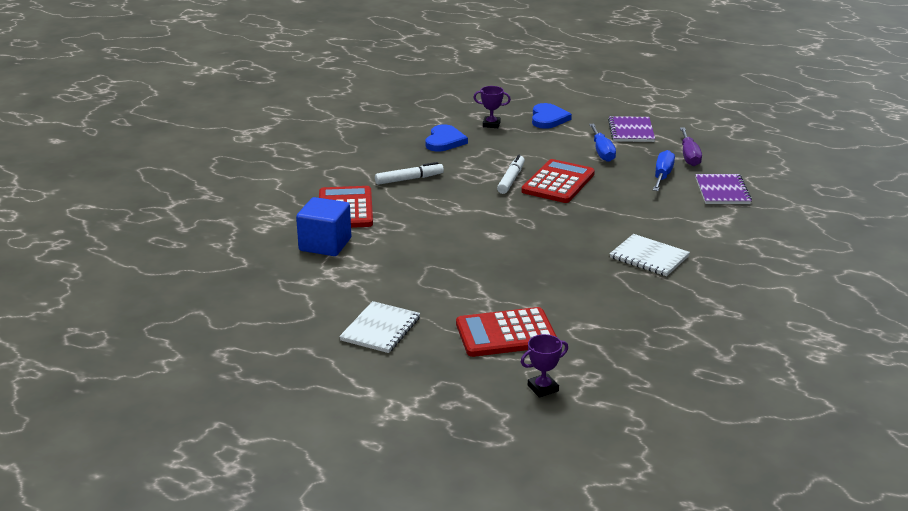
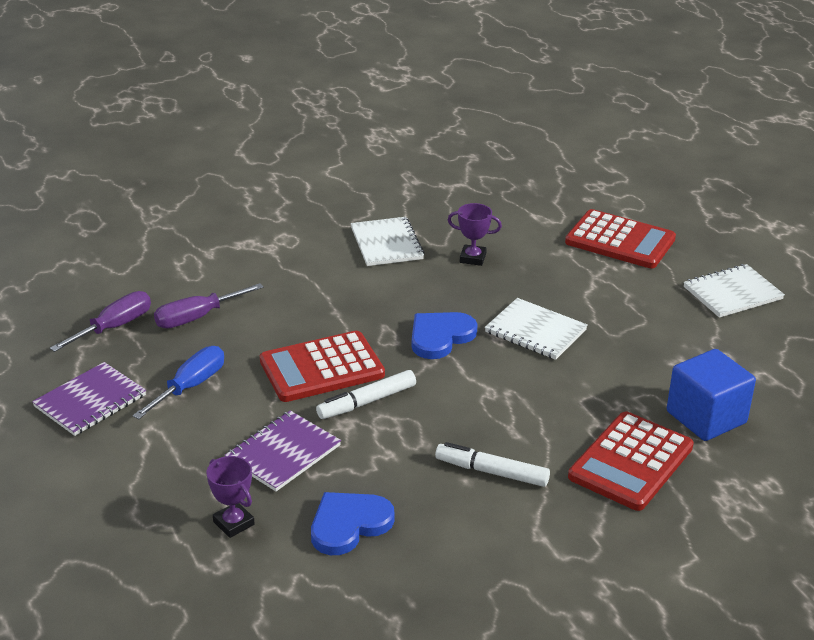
camera: 140 degrees left, 5 degrees up
purple trophy [521,334,568,398] -> purple trophy moved to [448,203,502,266]
blue heart [532,103,572,129] -> blue heart moved to [412,312,478,359]
blue screwdriver [653,150,675,191] -> purple screwdriver [154,283,264,328]
purple notebook [695,174,752,204] -> purple notebook moved to [224,410,341,491]
none -> white notebook [485,298,588,360]

